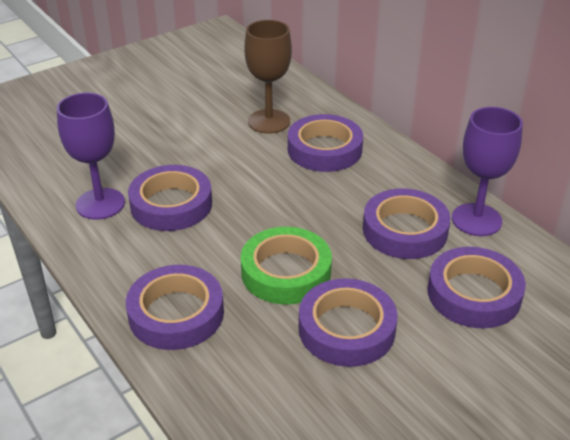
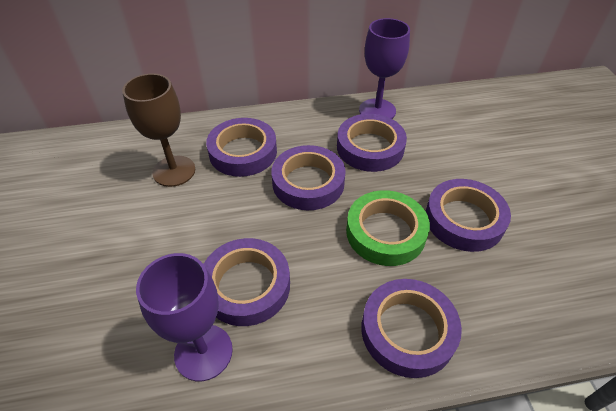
camera: 65 degrees left, 10 degrees up
purple tape [428,247,526,328] -> purple tape moved to [271,145,346,210]

